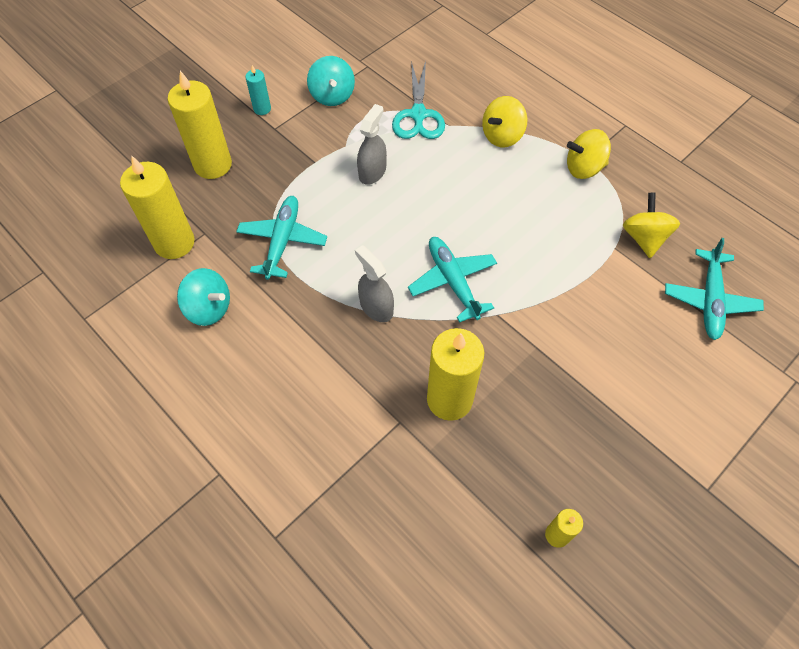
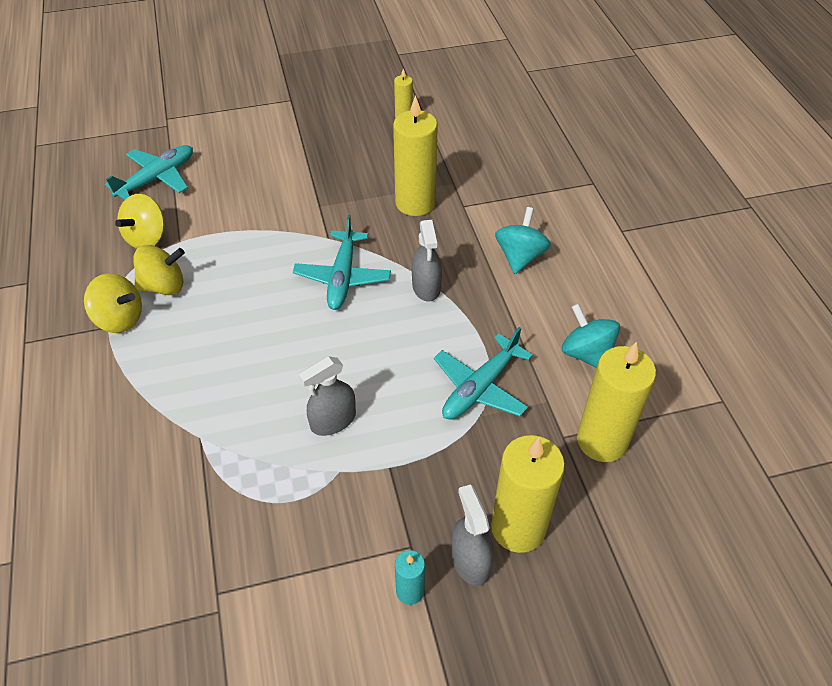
camera: 150 degrees left, 10 degrees down
turquoise spinning top [307,56,355,106] -> turquoise spinning top moved to [495,207,551,274]
turquoise scissors [392,61,445,139] -> none
yellow spinning top [482,96,527,147] -> yellow spinning top moved to [133,245,185,295]
none -> grey spray bottle [451,484,494,586]

